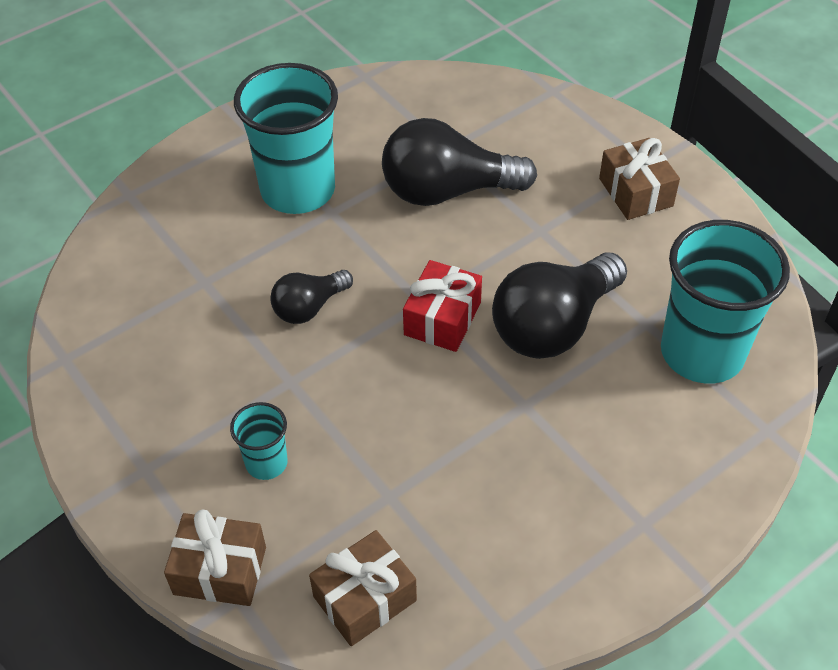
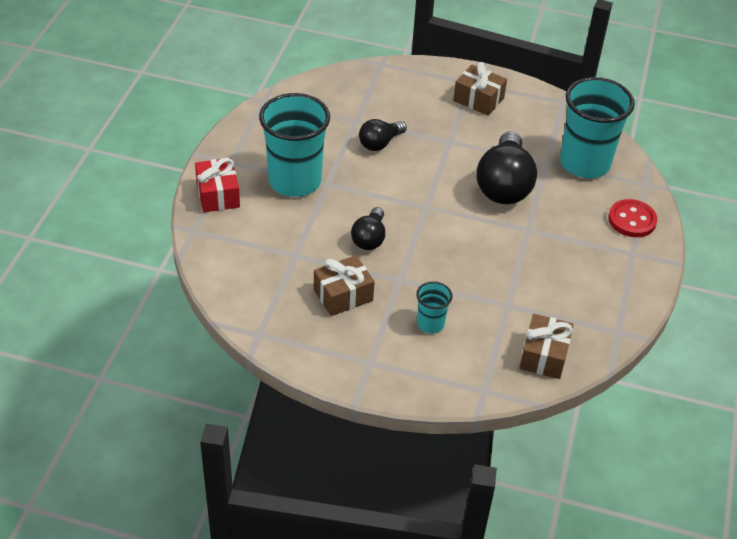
camera: 40 degrees left, 5 degrees down
brown gift [164,509,266,606] -> brown gift moved to [314,255,375,316]
black light bulb [382,118,537,206] -> black light bulb [359,119,407,151], size x0.55
red gift [403,260,482,352] -> red gift moved to [195,158,240,212]
none -> red button [608,199,657,237]

